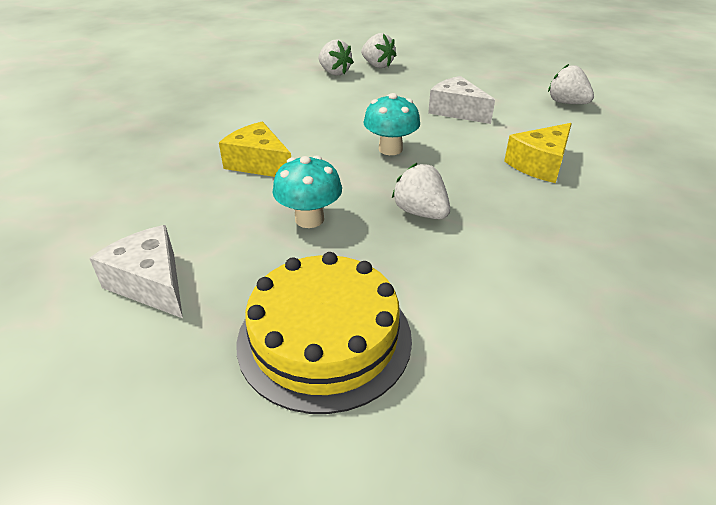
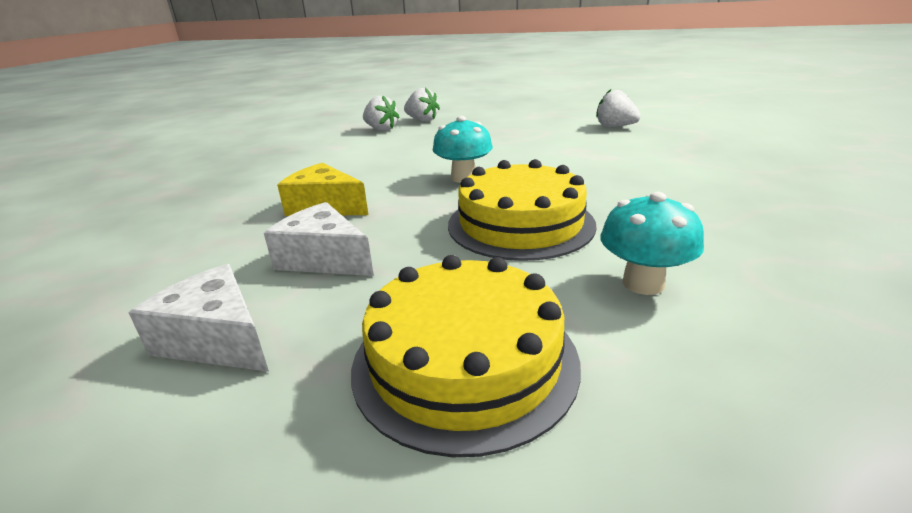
camera: 10 degrees left, 10 degrees down
turquoise mushroom [273,155,342,228] -> turquoise mushroom moved to [600,192,704,295]
white strawberry [392,163,450,219] -> yellow cake [448,159,596,261]
white cheese [428,76,495,124] -> white cheese moved to [264,202,374,276]
yellow cheese [504,123,572,183] -> none

